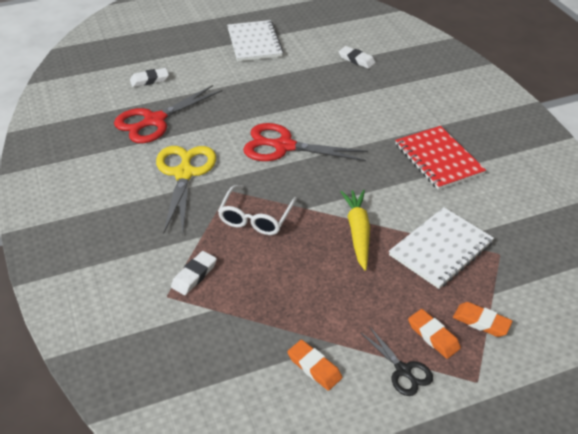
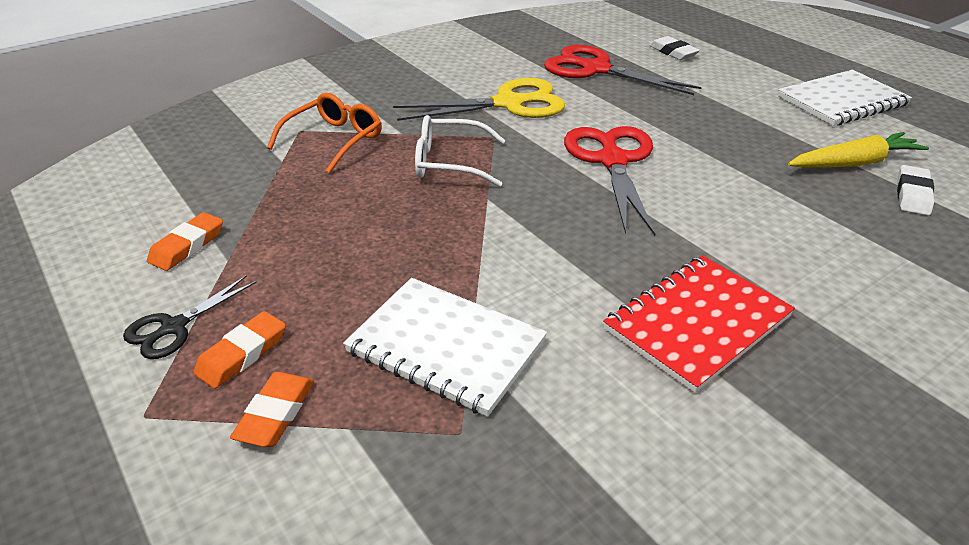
camera: 75 degrees right, 5 degrees down
white eraser [171,251,217,295] -> orange glasses [267,93,382,173]
yellow carrot [340,190,370,271] -> yellow carrot moved to [788,132,929,168]

